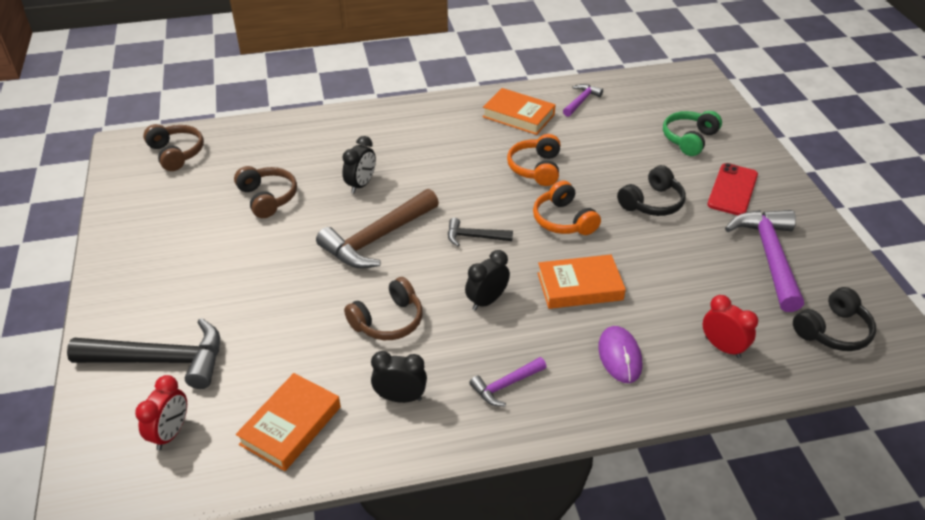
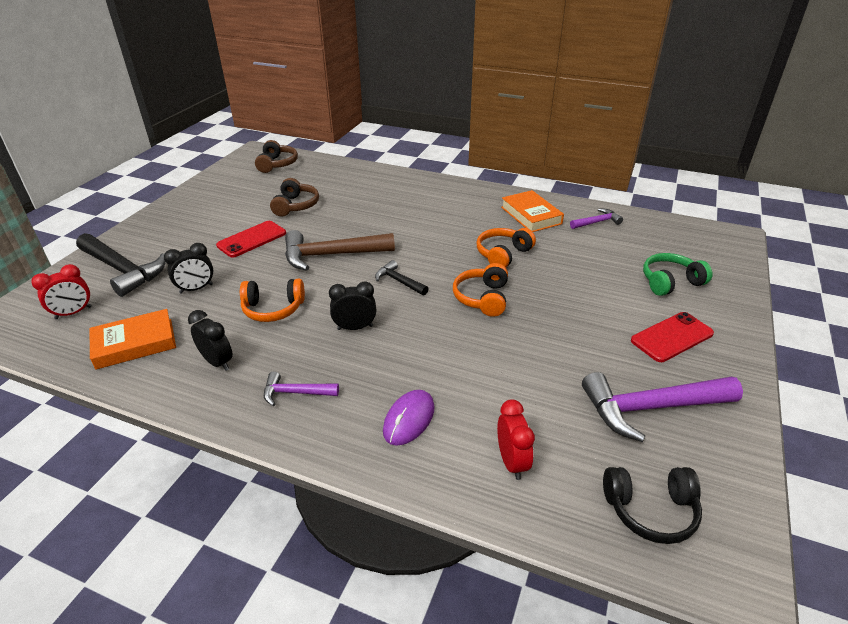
camera: 35 degrees right, 5 degrees down
black clock [342,136,376,193] -> black clock moved to [164,243,214,294]
brown headphones [344,277,423,340] -> orange headphones [240,279,305,322]
orange book [538,255,626,309] -> none
black headphones [617,165,686,216] -> none
purple hammer [725,210,804,312] -> purple hammer turned 135 degrees counterclockwise [582,372,743,442]
none -> red phone [216,221,286,258]

